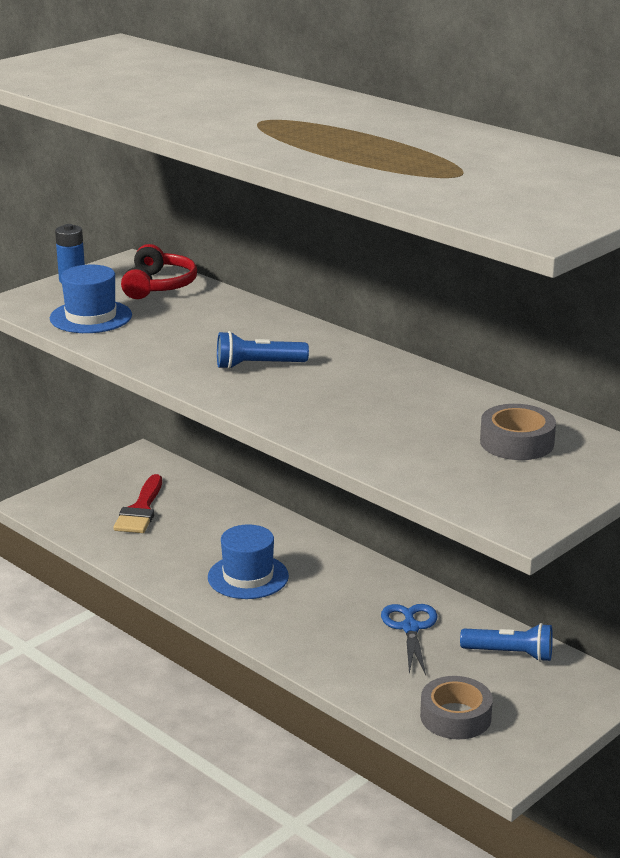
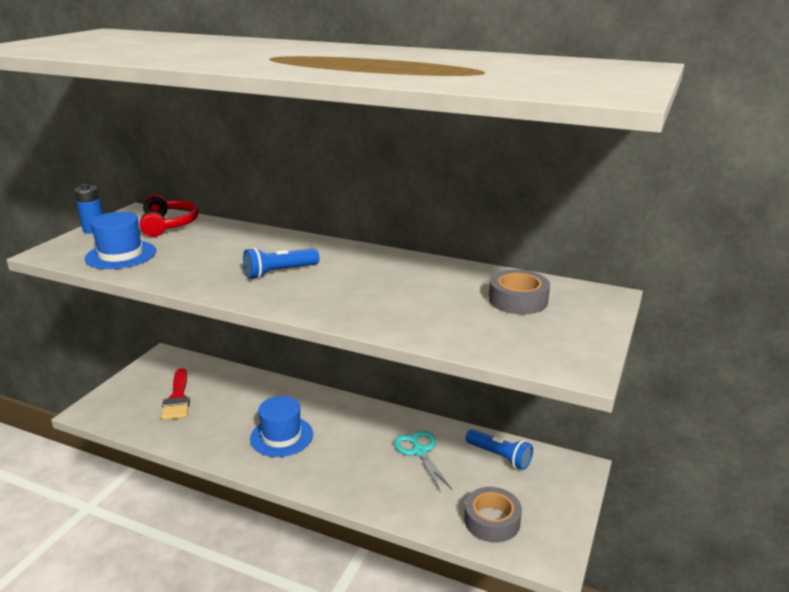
camera: 20 degrees left, 0 degrees up
blue scissors [381,604,438,675] -> turquoise scissors [394,430,452,493]
blue flashlight [460,623,553,662] -> blue flashlight turned 45 degrees clockwise [466,429,533,470]

